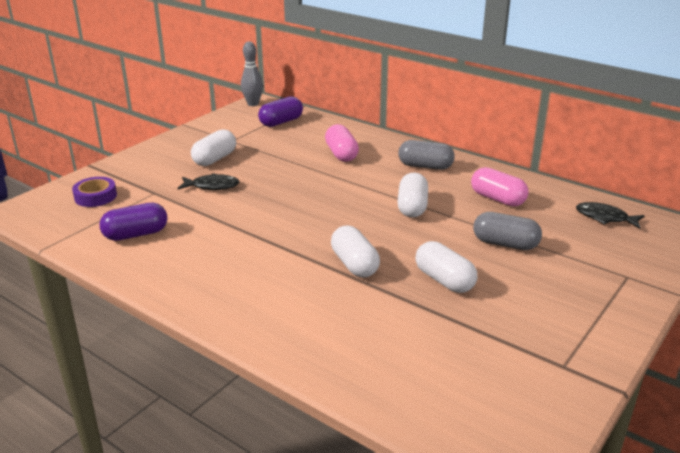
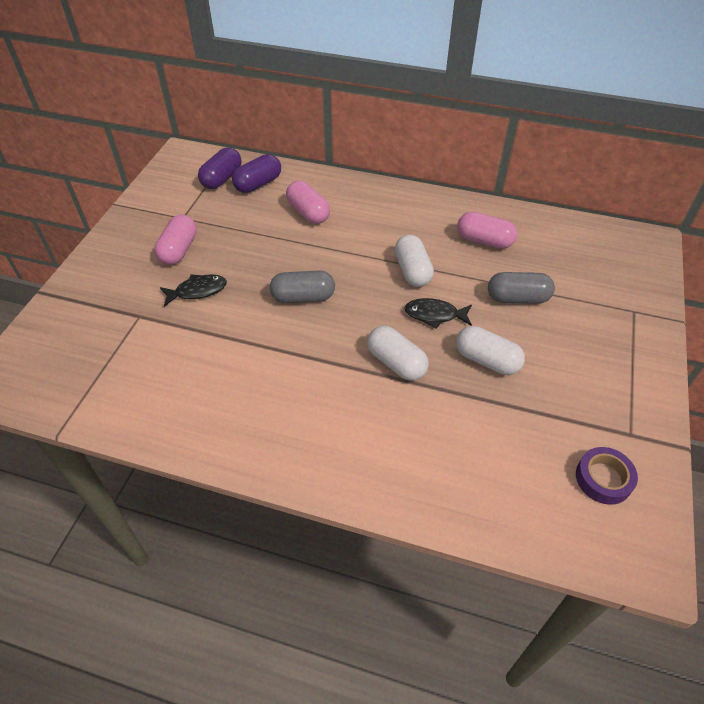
camera: 20 degrees left, 20 degrees up
purple tape [72,177,117,207] -> purple tape moved to [576,447,638,505]
purple capsule [100,203,167,241] -> purple capsule moved to [232,154,281,193]
white capsule [191,129,236,166] -> pink capsule [155,215,197,265]
grey bowling pin [241,41,263,106] -> none
grey capsule [398,140,455,170] -> grey capsule moved to [270,271,335,303]
black fish [576,202,645,229] -> black fish moved to [404,298,472,329]

